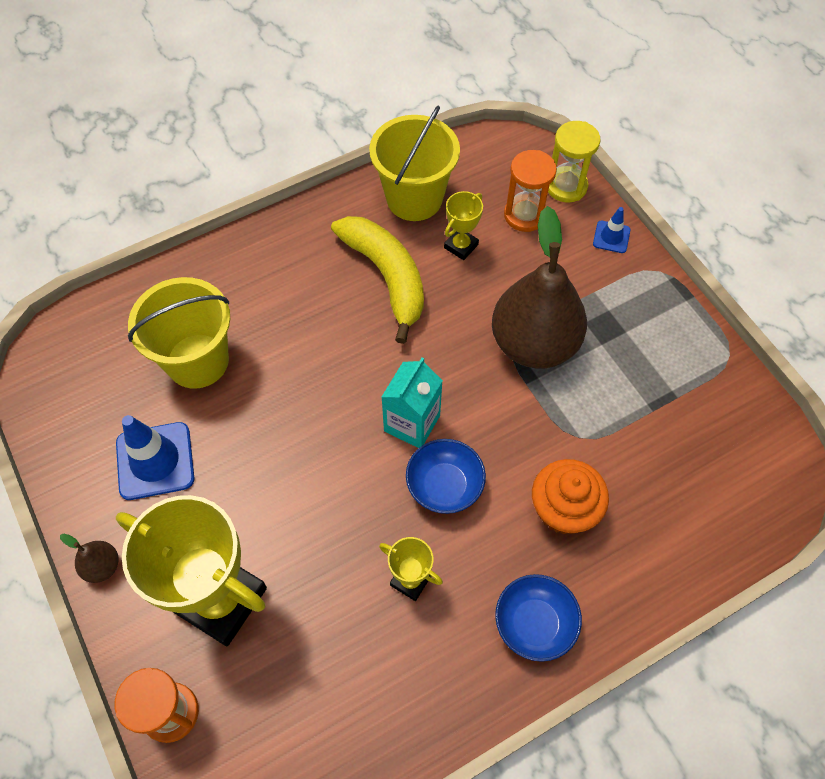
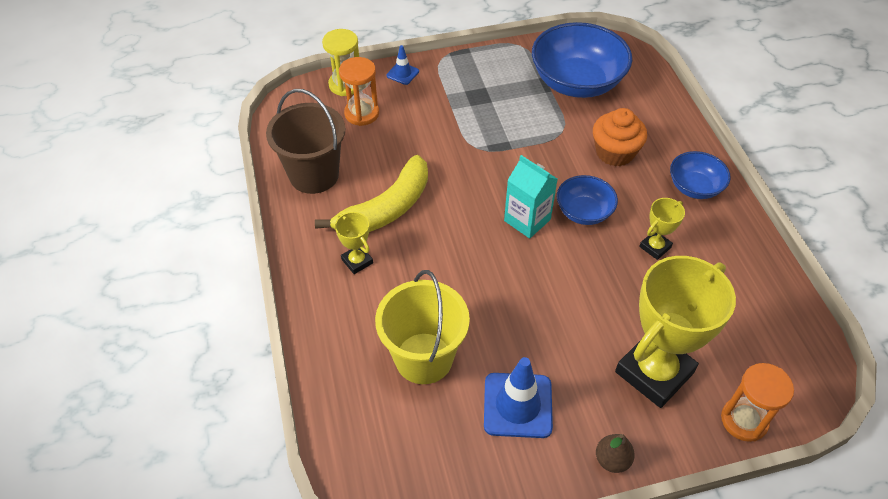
camera: 75 degrees left, 10 degrees down
yellow banana [331,216,424,344] -> yellow banana turned 150 degrees clockwise [315,155,428,232]
yellow bucket [369,106,460,221] -> brown bucket [266,89,345,194]
yellow trophy [444,191,483,260] -> yellow trophy moved to [335,212,373,274]
brown pear [492,206,587,368] -> none
none -> blue bowl [532,22,632,98]

